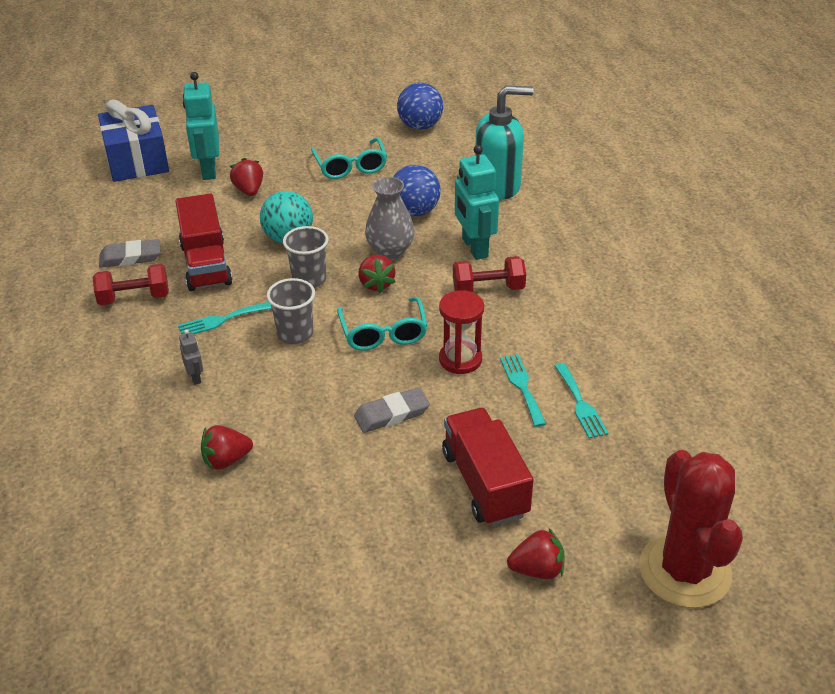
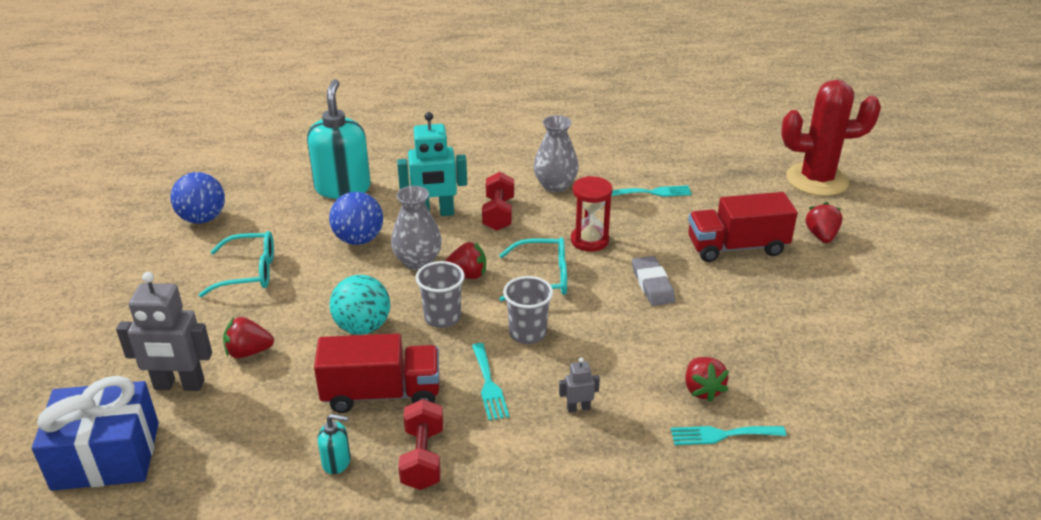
camera: 80 degrees left, 5 degrees down
grey eraser [99,239,160,268] -> turquoise soap dispenser [318,414,351,474]
turquoise robot [183,72,219,180] -> grey robot [116,272,212,391]
turquoise fork [500,354,546,427] -> turquoise fork moved to [671,426,786,445]
none -> grey vase [533,115,579,193]

